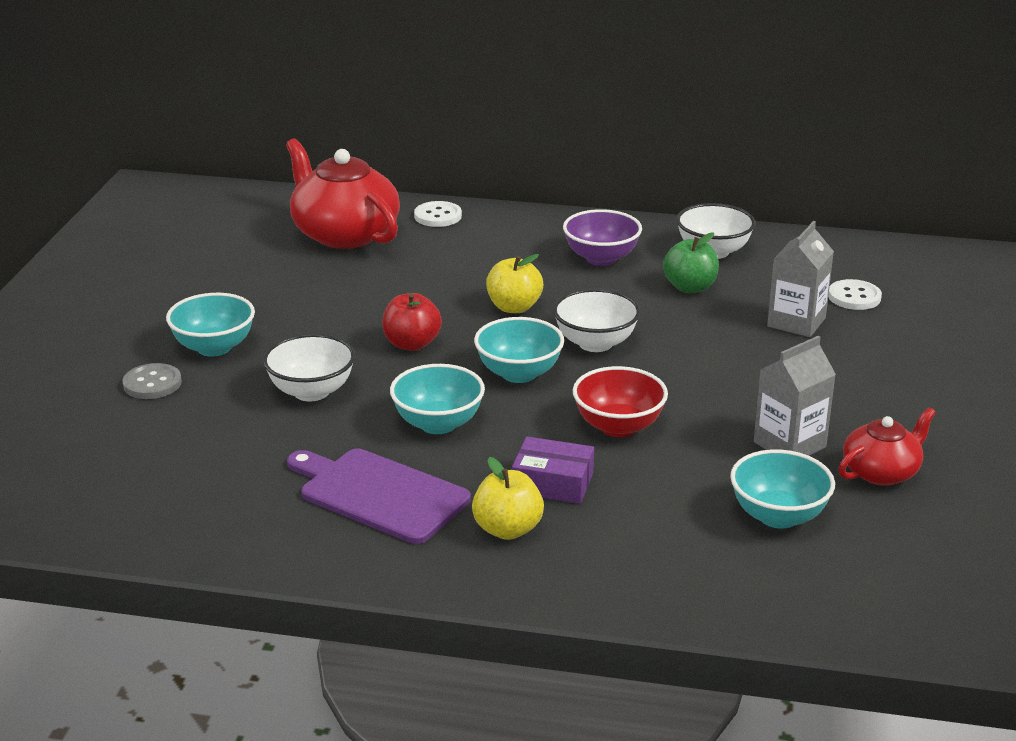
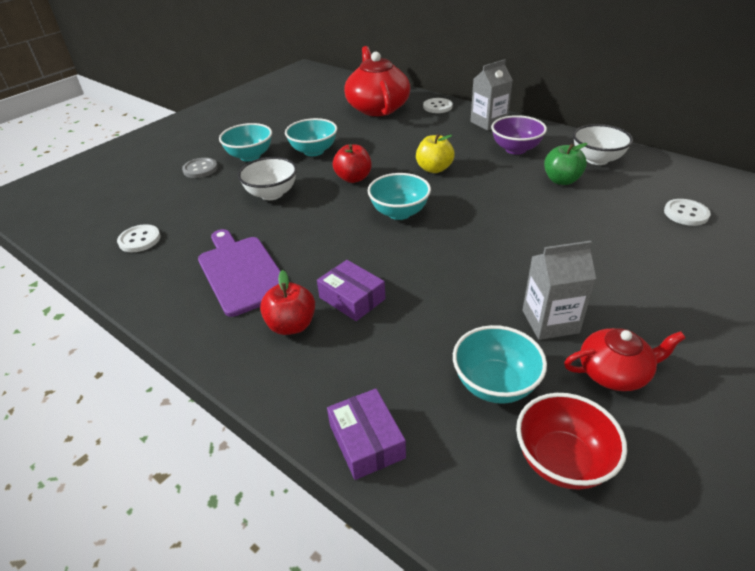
camera: 30 degrees right, 10 degrees up
turquoise bowl [390,364,485,434] -> turquoise bowl moved to [285,118,337,156]
yellow apple [472,457,544,540] -> red apple [260,270,315,335]
white bowl [553,289,640,352] -> none
red bowl [573,366,668,437] -> red bowl moved to [516,393,627,490]
grey carton [767,221,834,337] -> grey carton moved to [470,59,513,131]
none -> white button [117,224,161,252]
none -> purple box [327,388,406,480]

